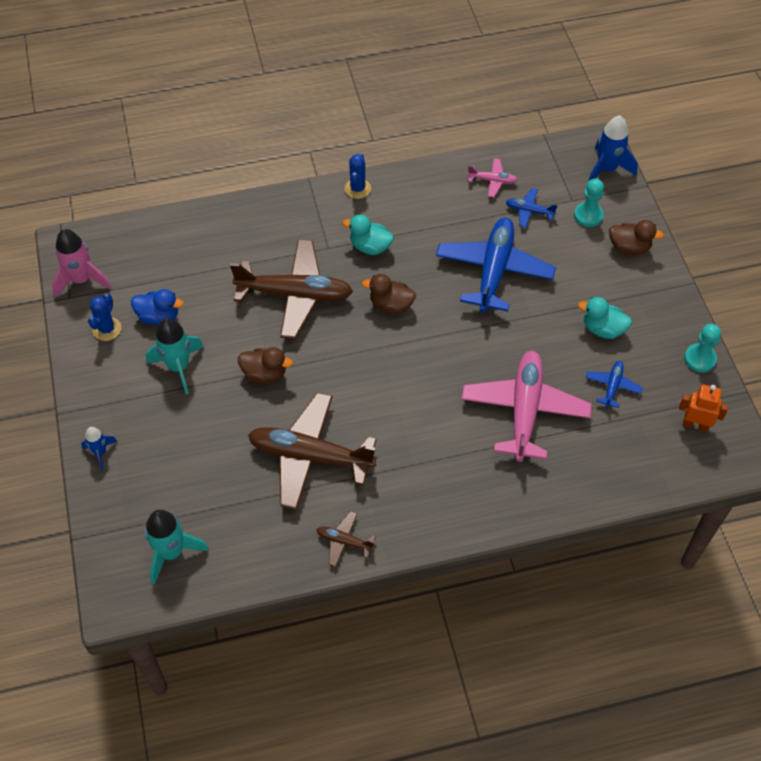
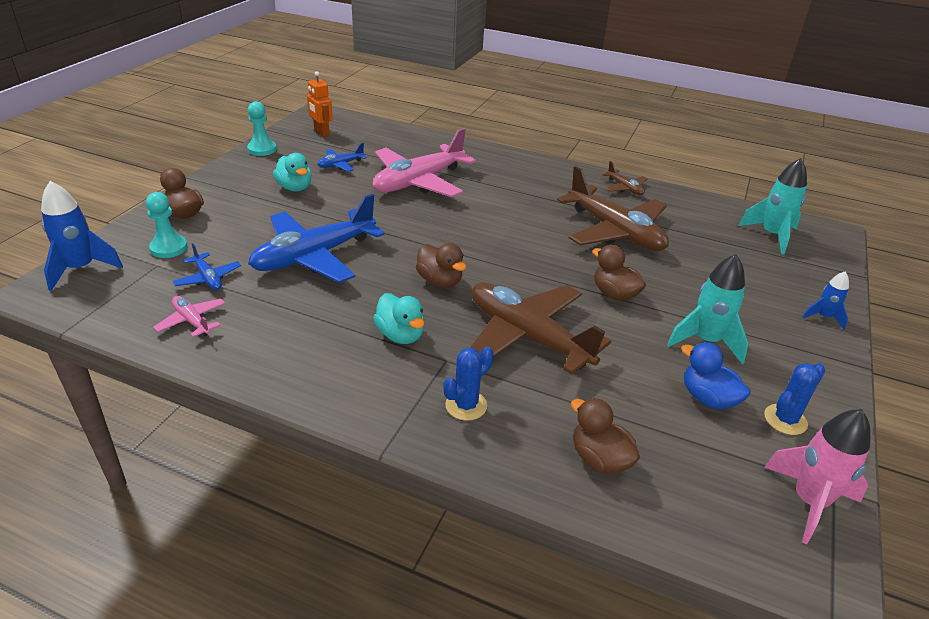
camera: 145 degrees left, 20 degrees down
blue cactus [345,153,371,199] -> blue cactus moved to [443,346,494,421]
none -> brown duck [571,398,640,474]

